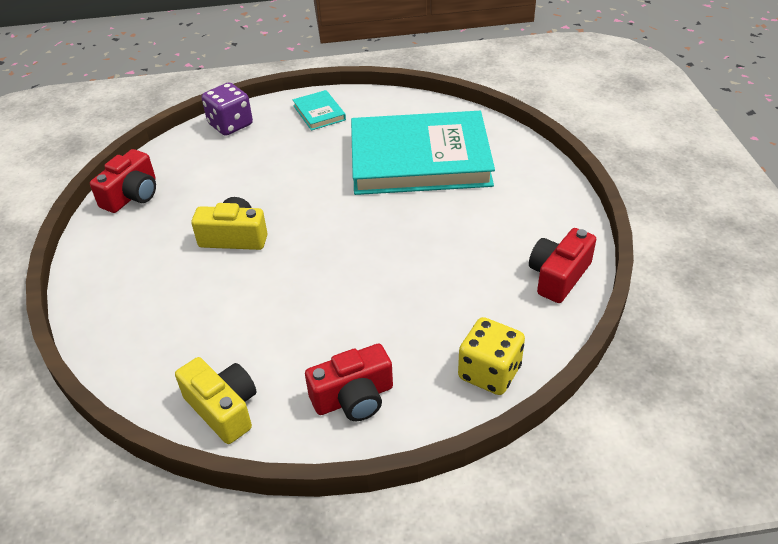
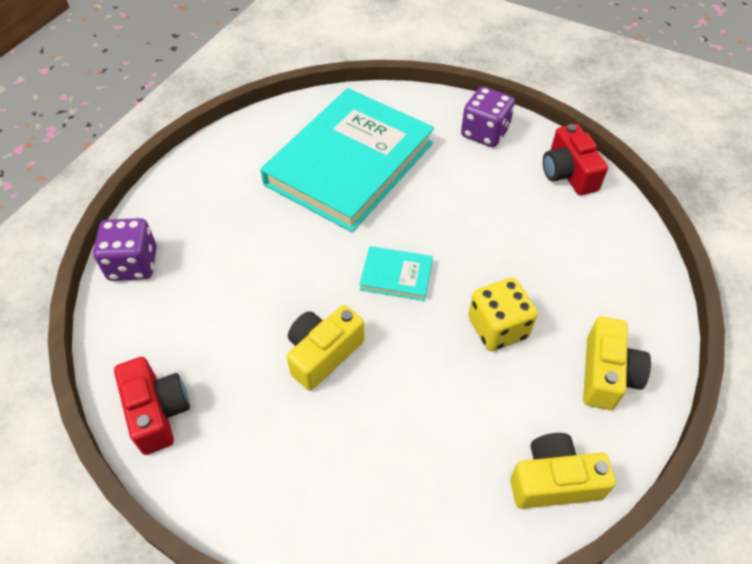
camera: 55 degrees left, 10 degrees up
turquoise book [293,90,346,130] -> turquoise book moved to [359,246,433,301]
red camera [305,344,393,421] -> yellow camera [583,316,651,410]
yellow dice [458,317,525,395] -> yellow dice moved to [468,278,538,351]
none -> purple dice [461,86,515,147]

